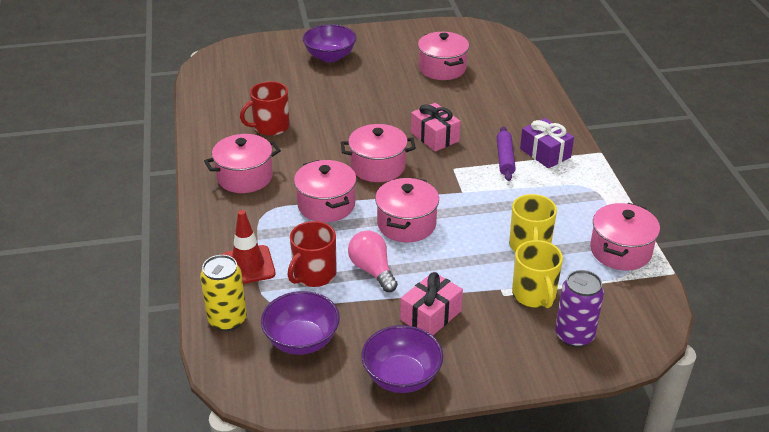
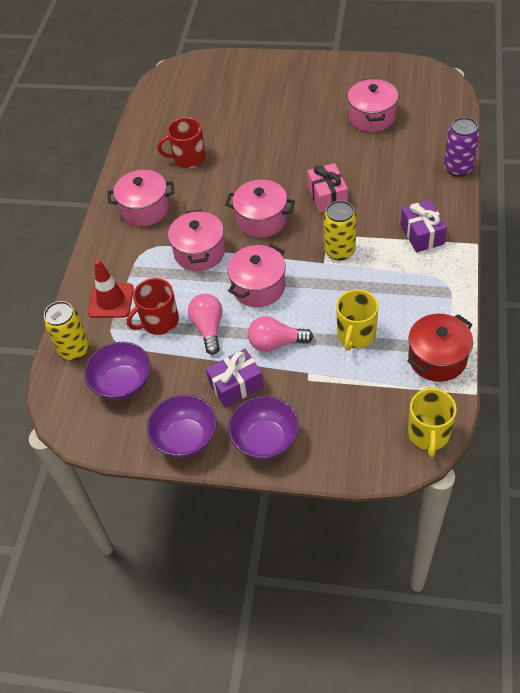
camera: 25 degrees right, 15 degrees up
purple bowl [302,24,357,62] -> purple bowl moved to [228,396,299,460]
pink gift [400,272,463,336] -> purple gift [206,349,264,407]
purple rolling pin [497,126,515,181] -> none
yellow mug [512,240,563,308] -> yellow mug moved to [408,388,457,457]
purple can [555,270,604,347] -> purple can moved to [444,117,479,177]
pink pot [590,203,660,270] -> red pot [407,314,473,382]
none -> pink light bulb [248,316,313,352]
none -> yellow can [323,200,356,260]

